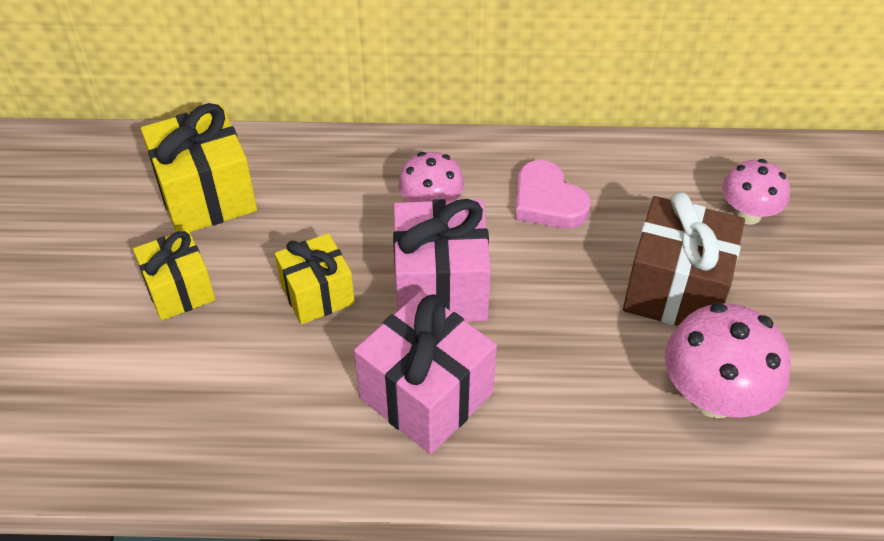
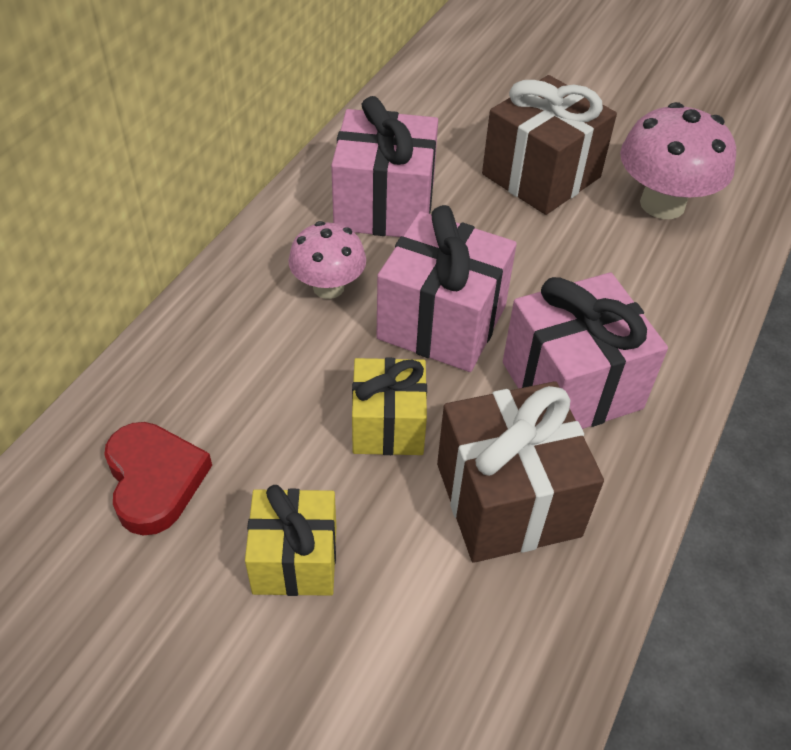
camera: 65 degrees left, 0 degrees up
yellow gift [141,103,257,232] -> red heart [104,422,212,536]
pink heart [515,160,591,228] -> pink gift [331,96,438,237]
pink mushroom [722,159,790,225] -> none
none -> brown gift [437,381,604,563]

